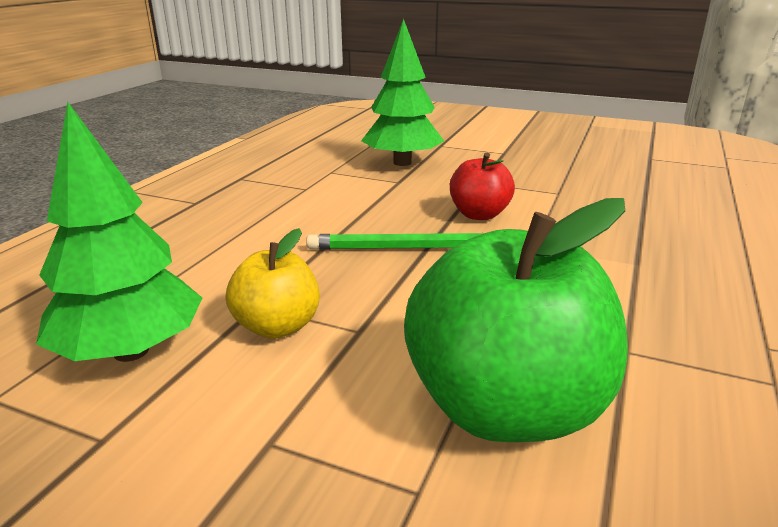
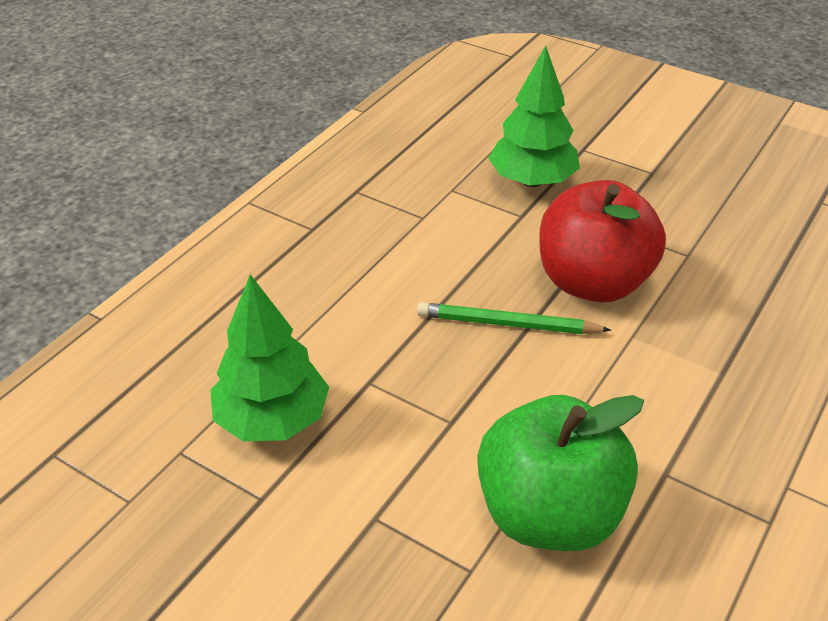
camera: 10 degrees right, 15 degrees up
yellow apple [225,228,320,339] -> none
red apple [450,153,515,220] -> red apple [539,180,666,302], size x1.89

